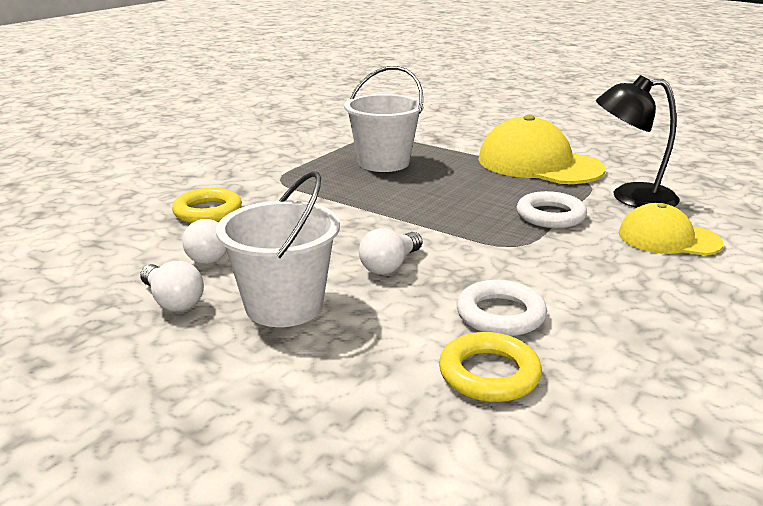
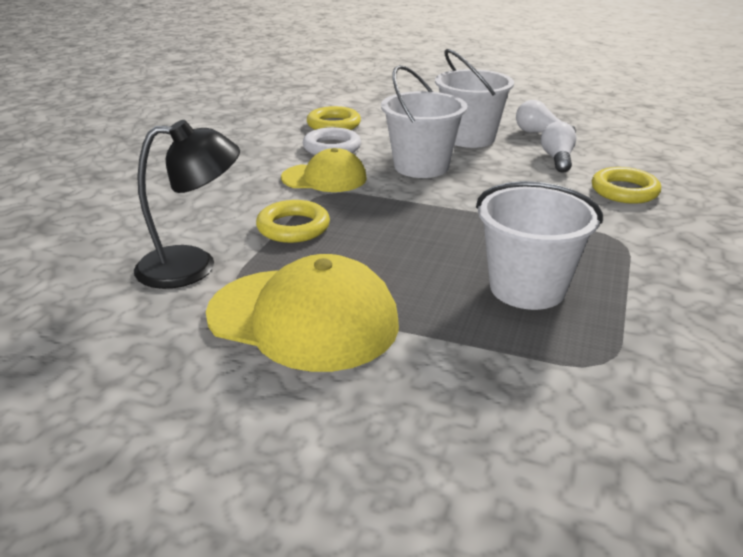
camera: 165 degrees right, 5 degrees up
white light bulb [359,228,422,275] -> white bucket [381,65,467,178]
white ring [517,191,587,228] -> yellow ring [256,200,330,243]
yellow cap [618,203,724,256] -> yellow cap moved to [281,148,367,192]

